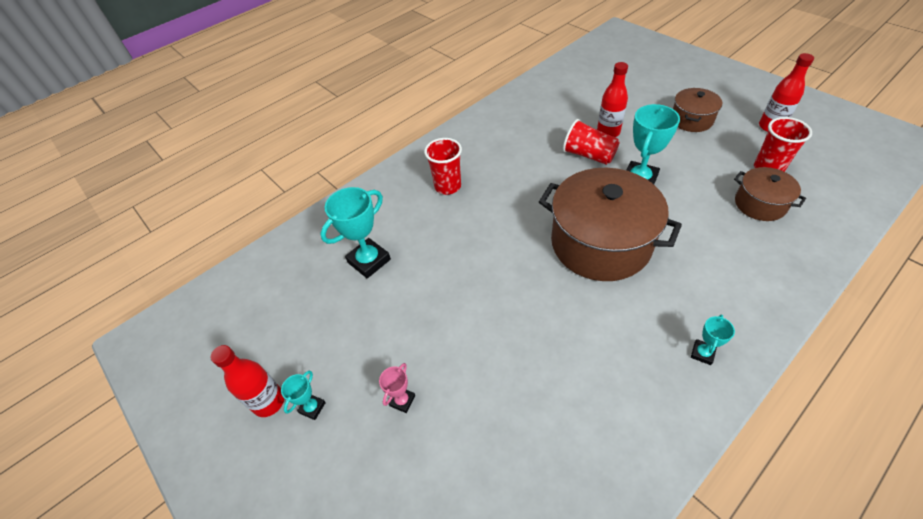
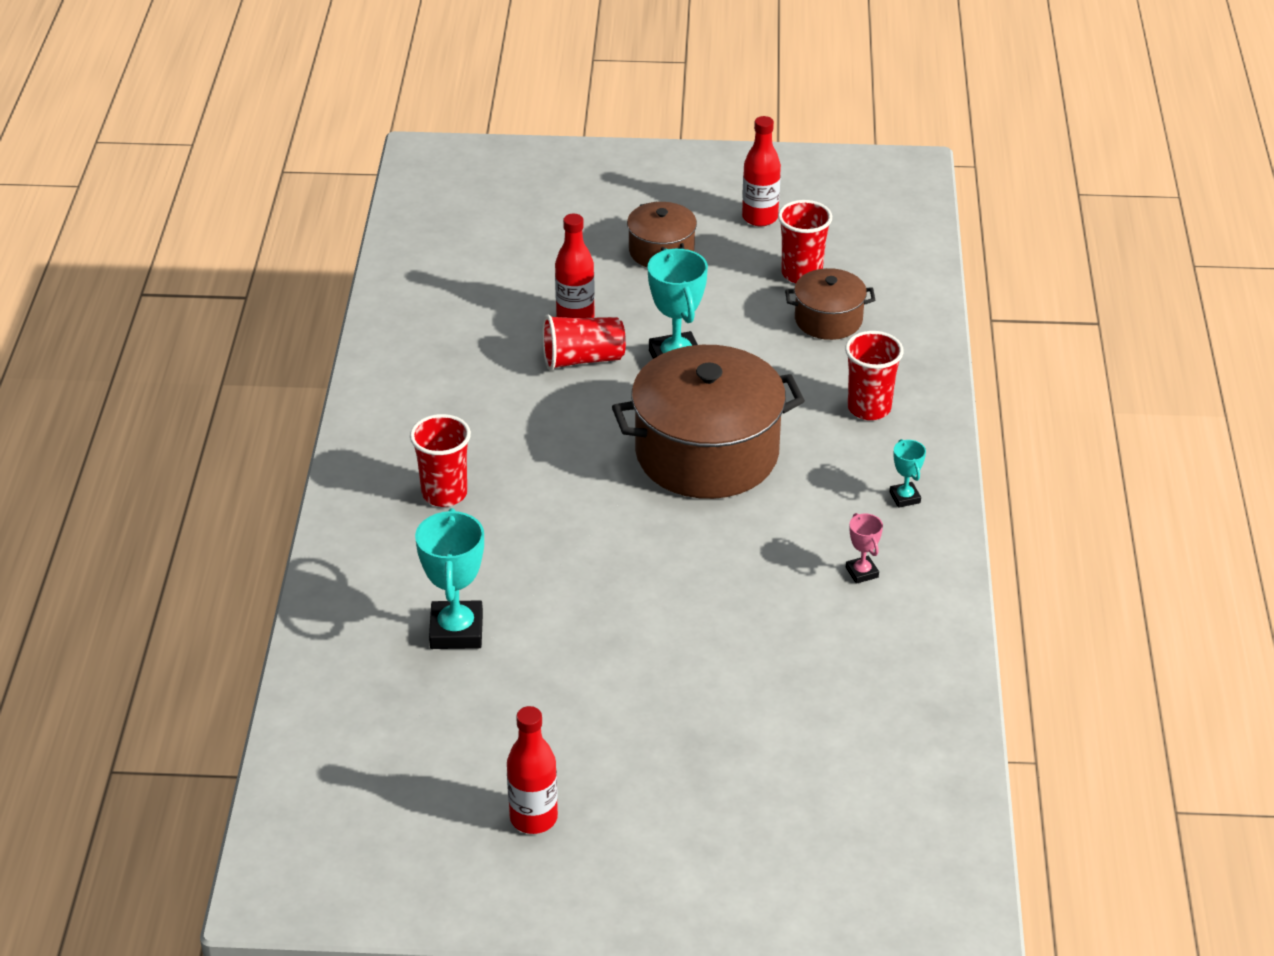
camera: 50 degrees left, 10 degrees down
turquoise trophy [281,370,326,420] -> none
pink trophy [379,363,415,413] -> pink trophy moved to [846,513,883,584]
none -> red cup [845,331,904,420]

